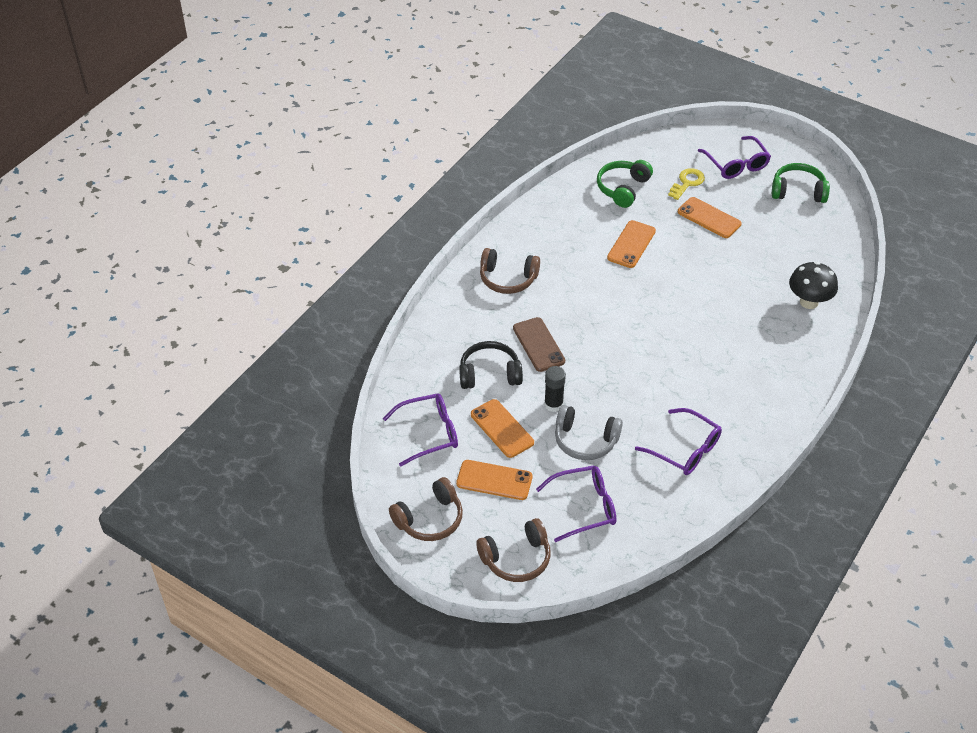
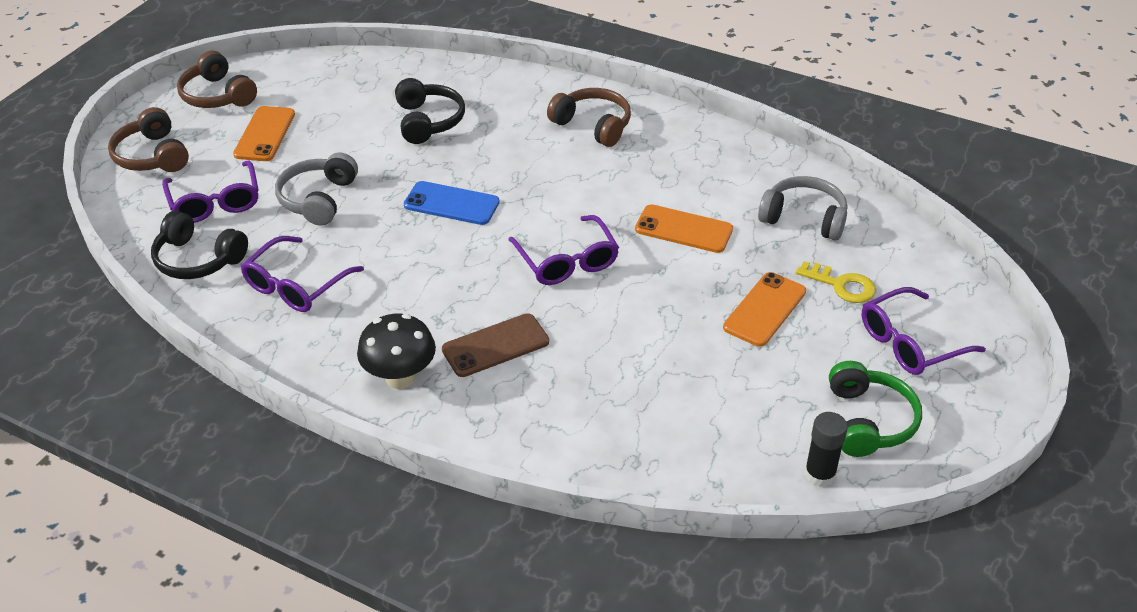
camera: 85 degrees right, 5 degrees down
purple glasses [383,394,458,467] -> purple glasses moved to [508,215,619,285]
orange phone [471,399,534,458] -> none
brown headphones [480,248,540,294] -> brown headphones turned 120 degrees clockwise [547,88,631,147]
brown phone [513,317,565,372] -> brown phone moved to [442,313,549,377]
black glue stick [544,366,566,412] -> black glue stick moved to [804,412,848,487]
green headphones [597,160,653,208] -> grey headphones [758,176,847,241]
black mushroom [789,262,838,309] -> black mushroom moved to [357,314,436,389]
none -> black headphones [151,211,248,279]
none -> blue phone [404,181,499,225]

